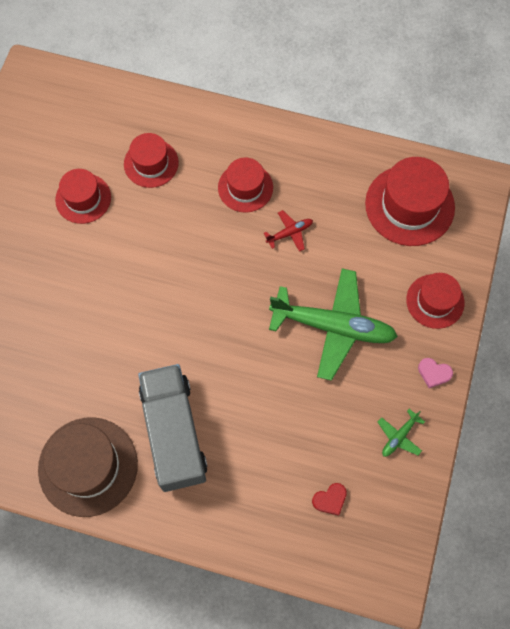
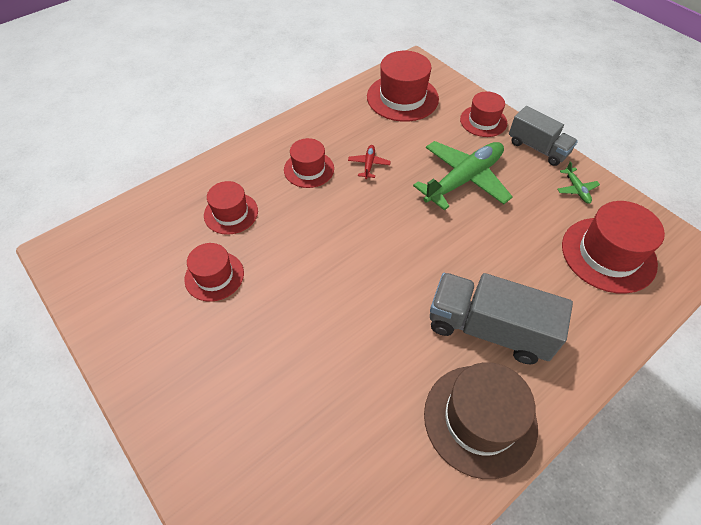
camera: 55 degrees left, 15 degrees down
red heart [312,483,347,516] -> red hat [562,201,665,294]
pink heart [418,358,453,388] -> grey truck [509,106,578,166]

